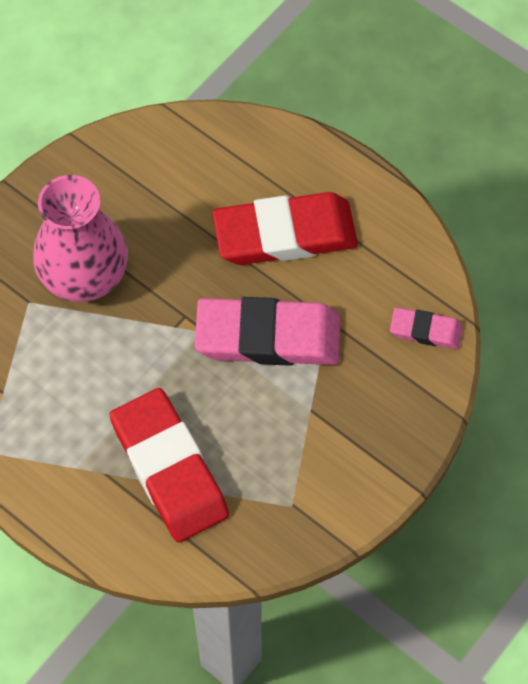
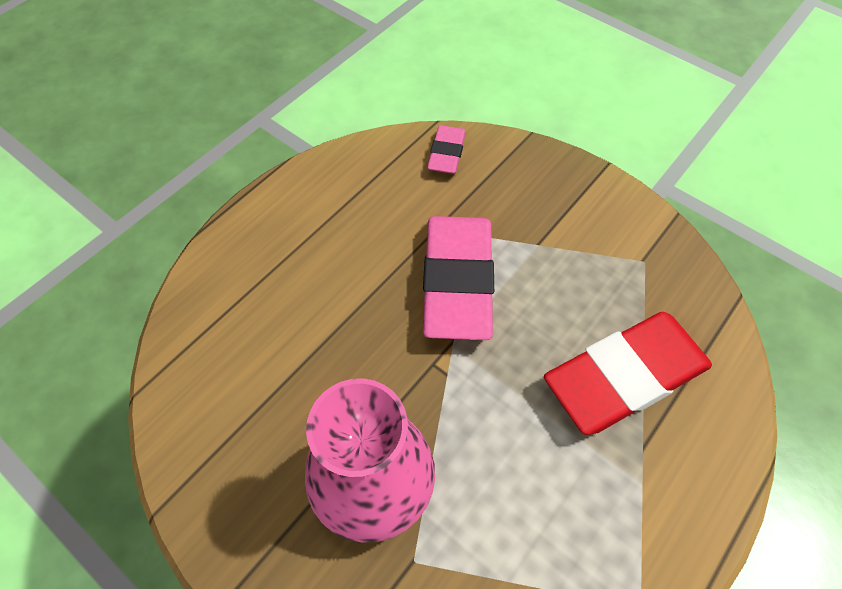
camera: 90 degrees left, 5 degrees down
red eraser [212,192,358,265] -> none

